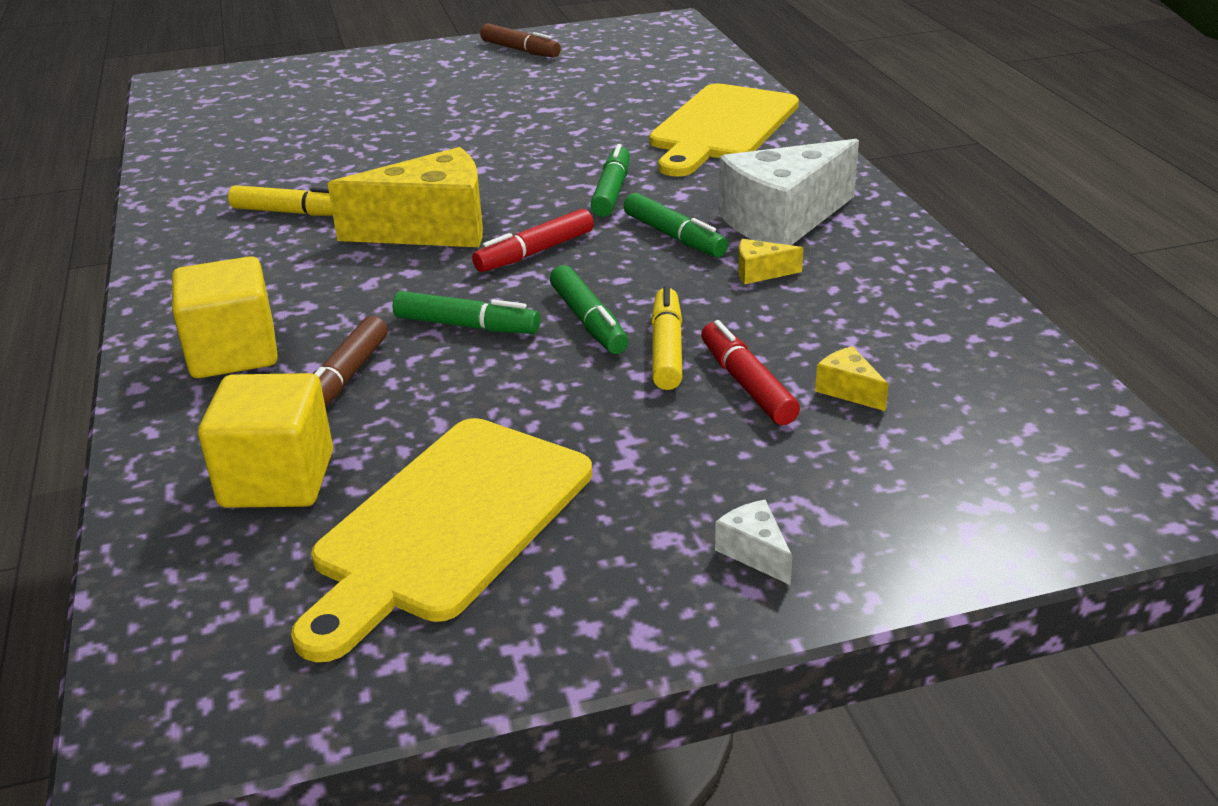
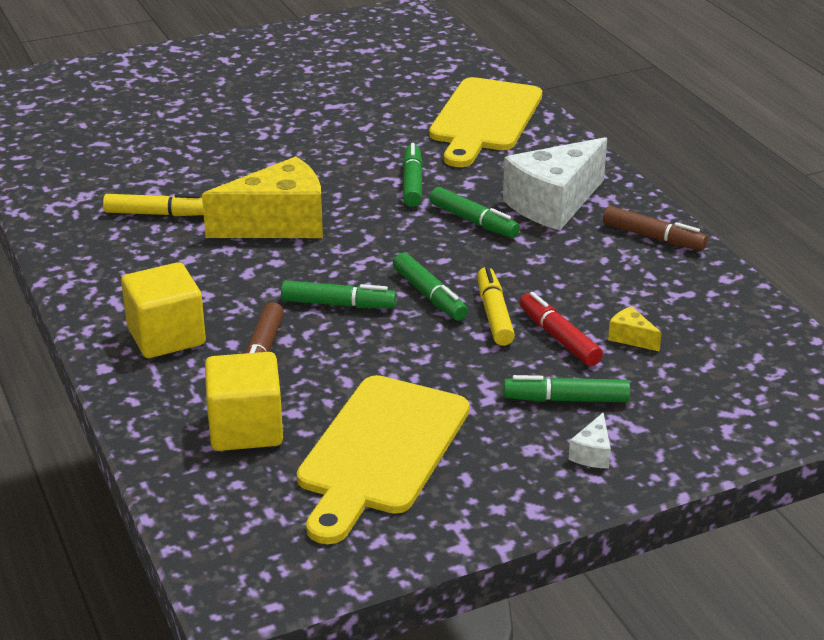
camera: 10 degrees left, 0 degrees up
red marker [472,209,594,272] -> none
brown marker [480,23,561,58] -> brown marker moved to [603,206,708,251]
white cheese [715,500,792,585] -> white cheese turned 120 degrees counterclockwise [568,412,611,468]
yellow cheese [738,239,804,284] -> none
none -> green marker [503,375,630,402]

